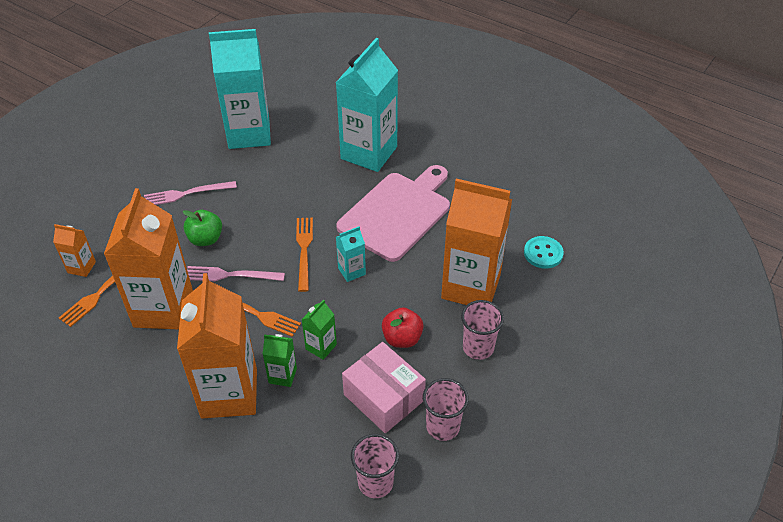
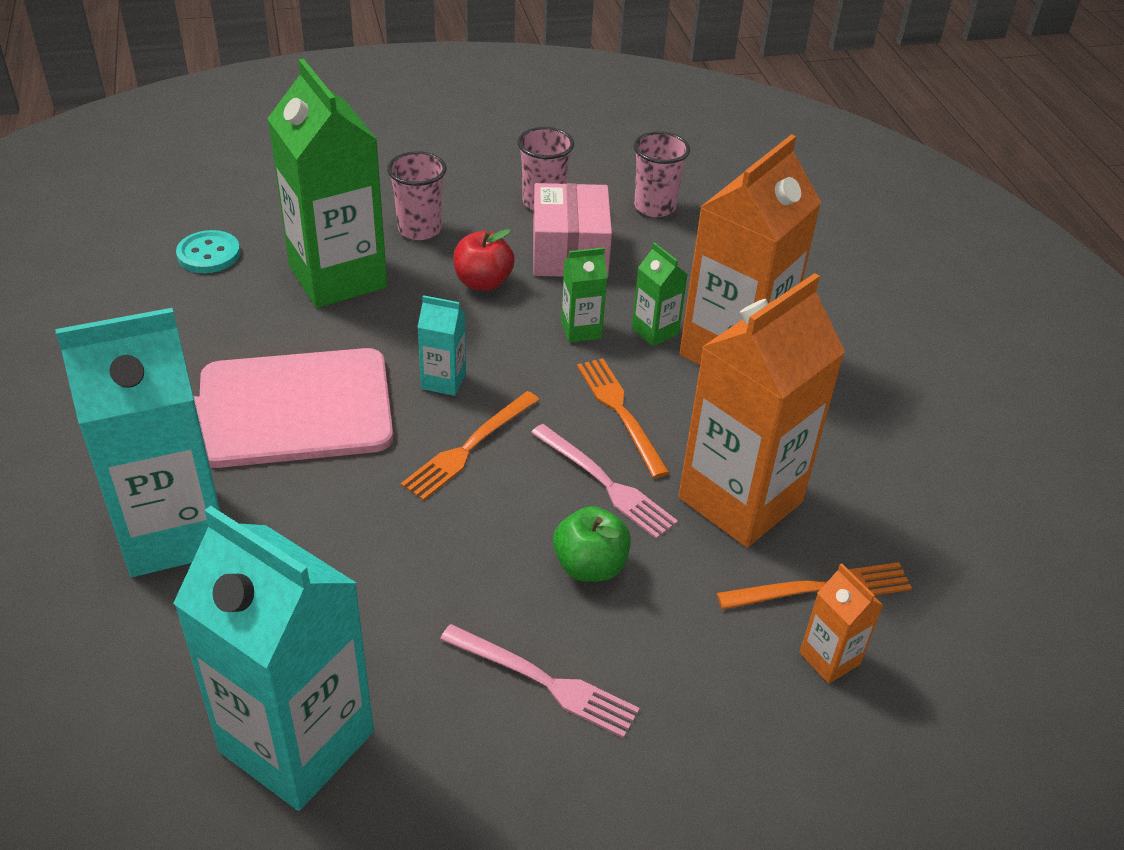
camera: 140 degrees left, 5 degrees down
orange carton [441,179,512,305] -> green carton [267,58,387,308]

